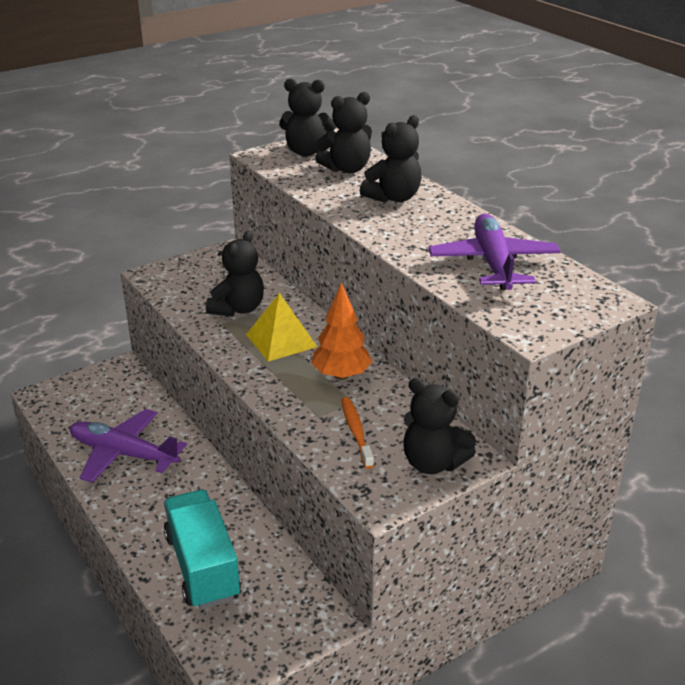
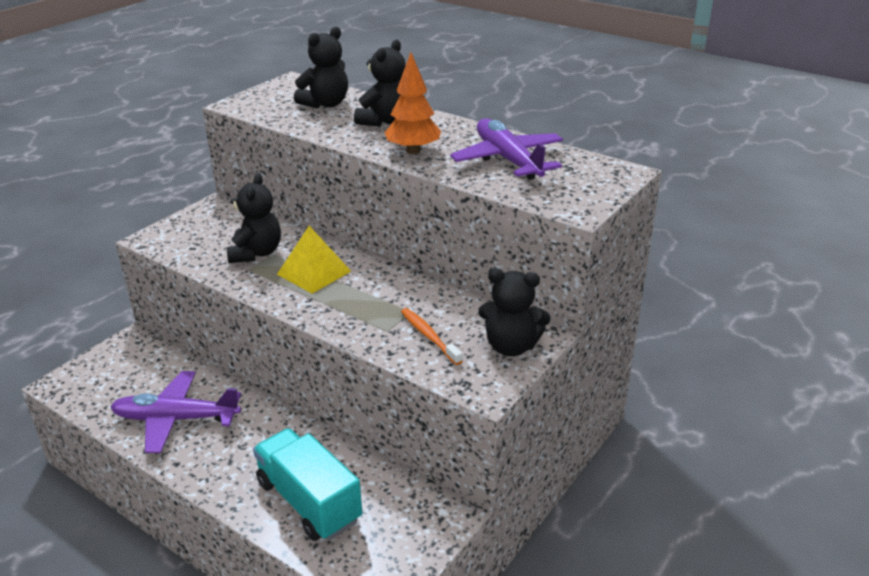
camera: 20 degrees left, 0 degrees up
black teddy bear [279,79,336,156] -> none
orange tree [311,282,372,380] -> orange tree moved to [385,52,441,154]

